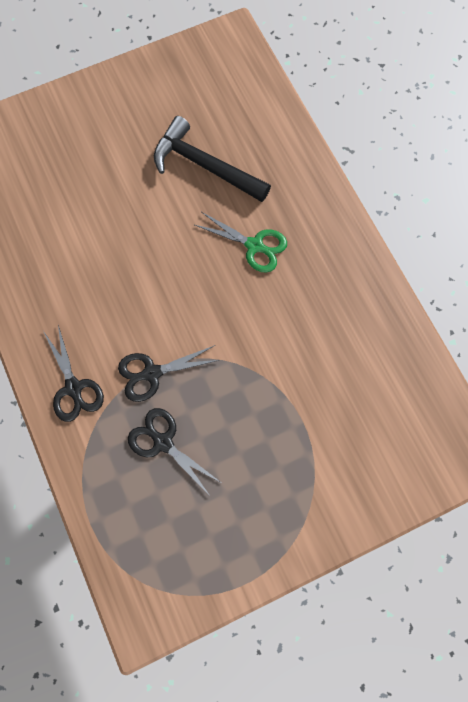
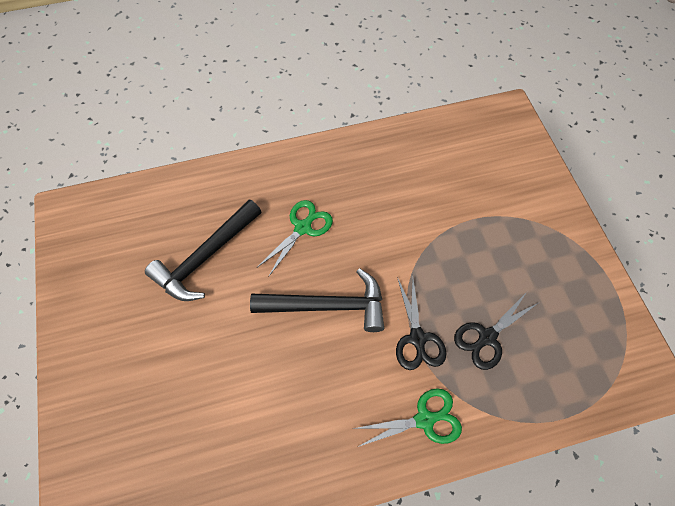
camera: 80 degrees left, 10 degrees down
black scissors [43,325,104,422] -> green scissors [353,388,462,447]
none -> black hammer [250,268,384,332]

